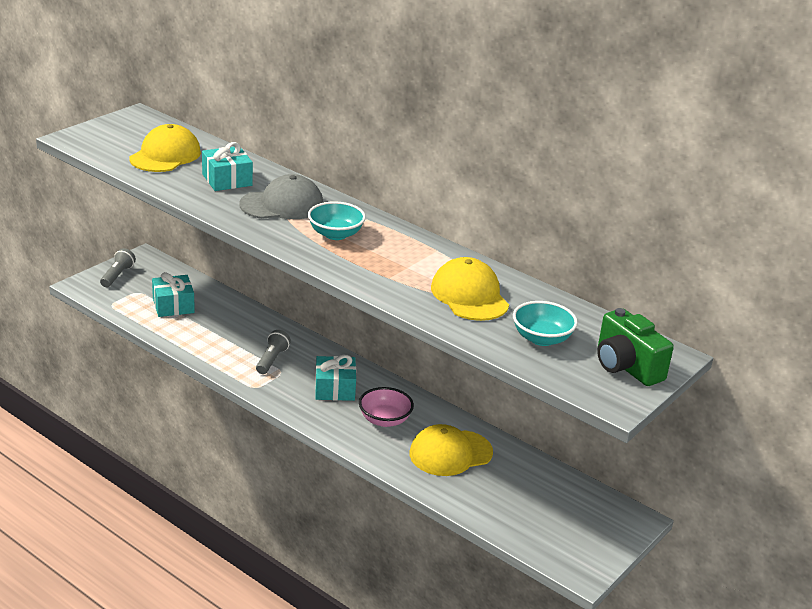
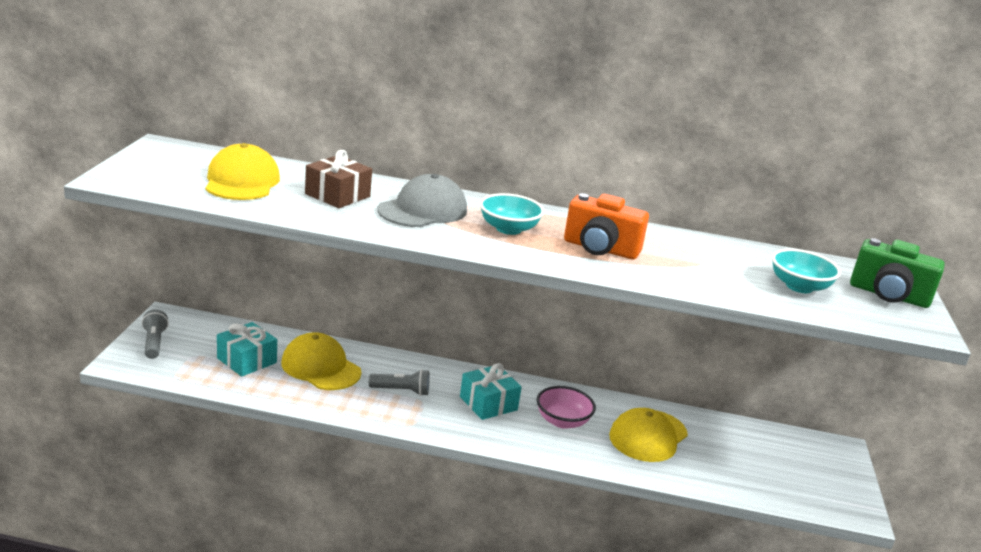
camera: 30 degrees left, 5 degrees down
turquoise gift [202,142,253,191] -> brown gift [305,150,372,208]
grey flashlight [256,330,291,374] -> grey flashlight turned 105 degrees clockwise [369,369,430,396]
yellow cap [431,257,509,321] -> yellow cap moved to [281,332,361,390]
none -> orange camera [564,193,649,259]

